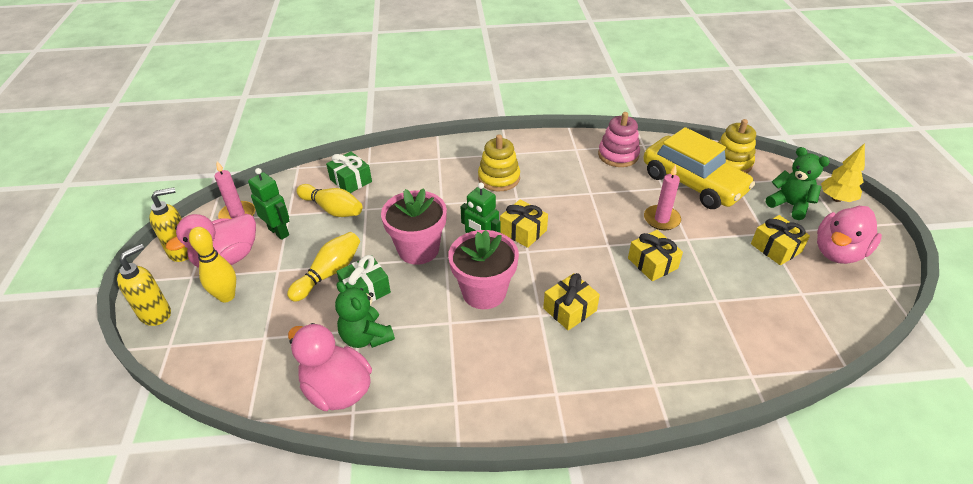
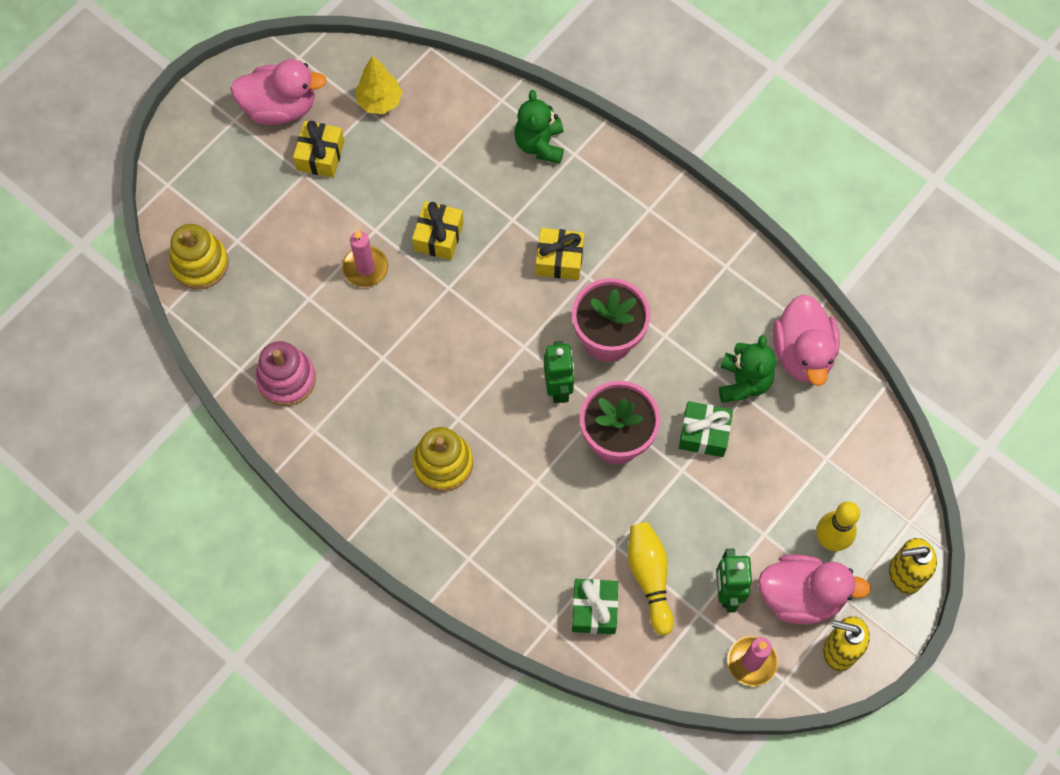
camera: 135 degrees left, 25 degrees up
yellow bowling pin [287,232,360,302] -> none
yellow gift [500,200,548,248] -> none
yellow car [643,127,755,209] -> none
green teddy bear [766,147,830,220] -> green teddy bear moved to [514,90,564,164]
yellow tree [821,143,865,202] -> yellow tree moved to [356,56,403,114]

